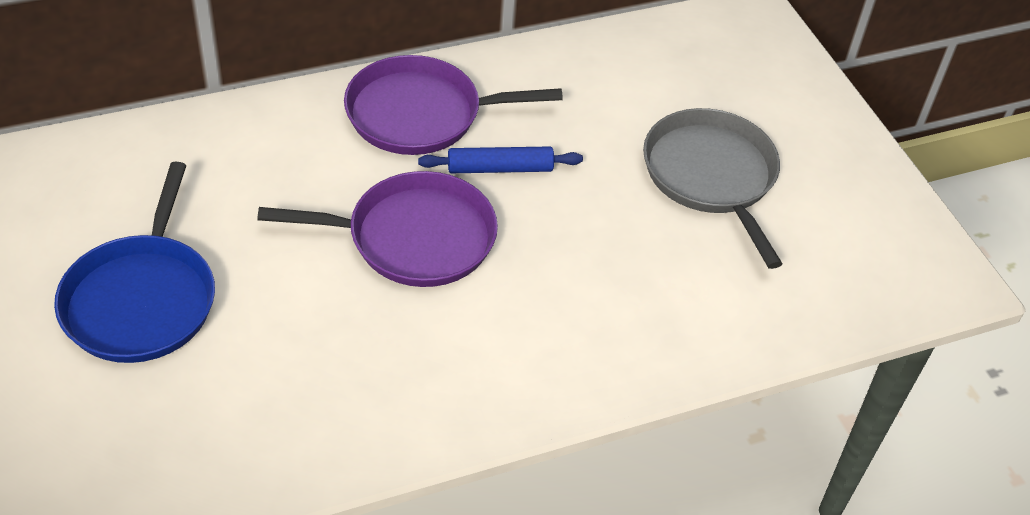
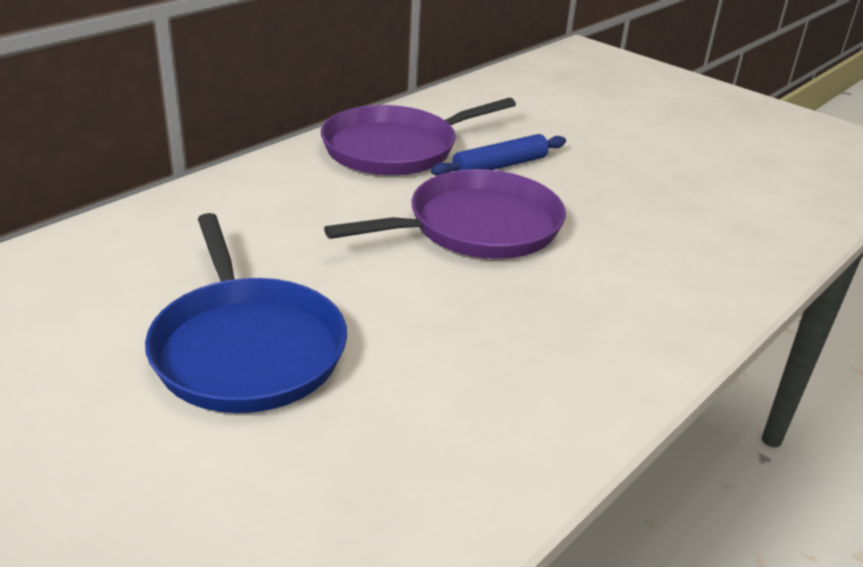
camera: 25 degrees left, 15 degrees down
grey pan [643,108,783,269] -> none

